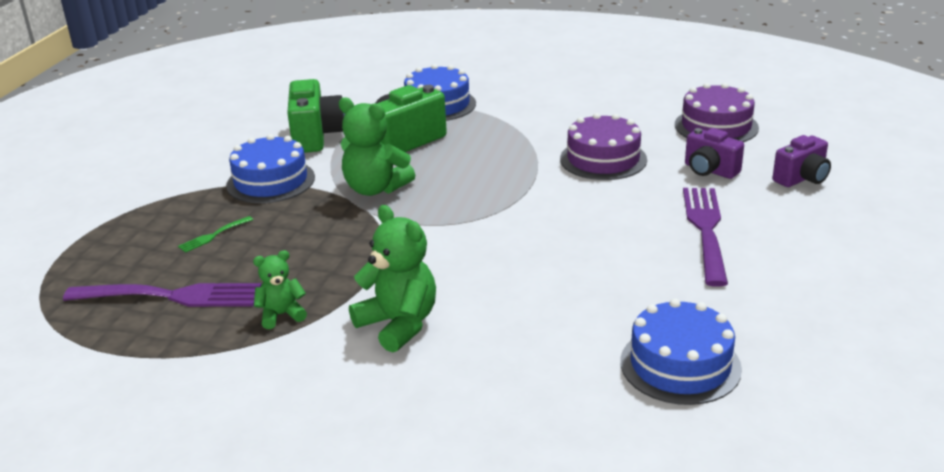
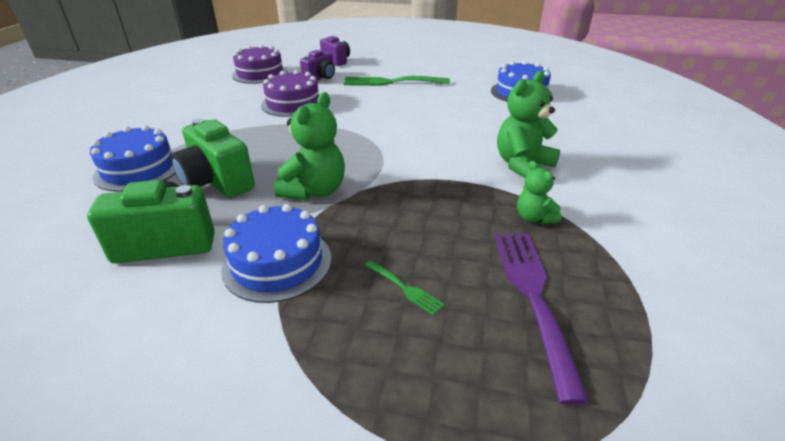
camera: 95 degrees left, 5 degrees up
purple fork [683,188,728,287] -> green fork [344,76,450,86]

